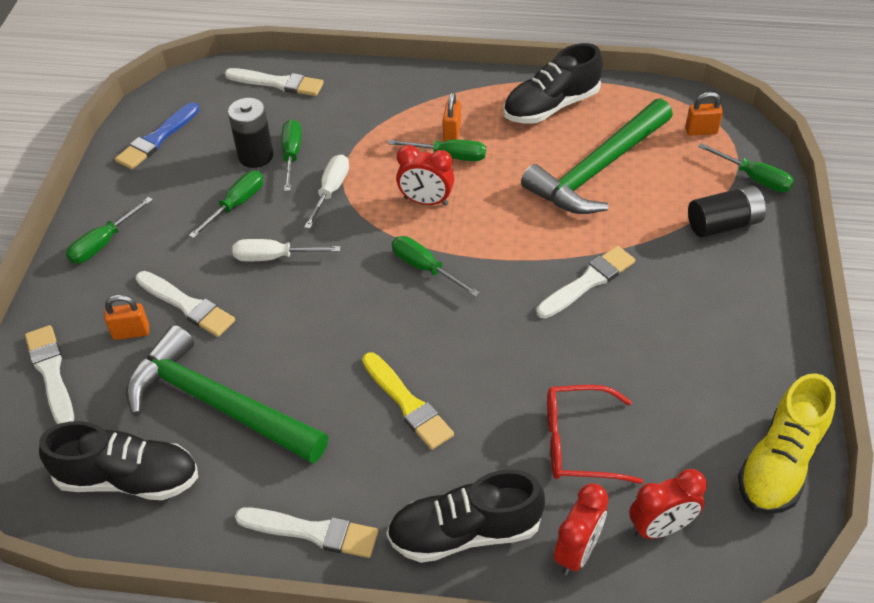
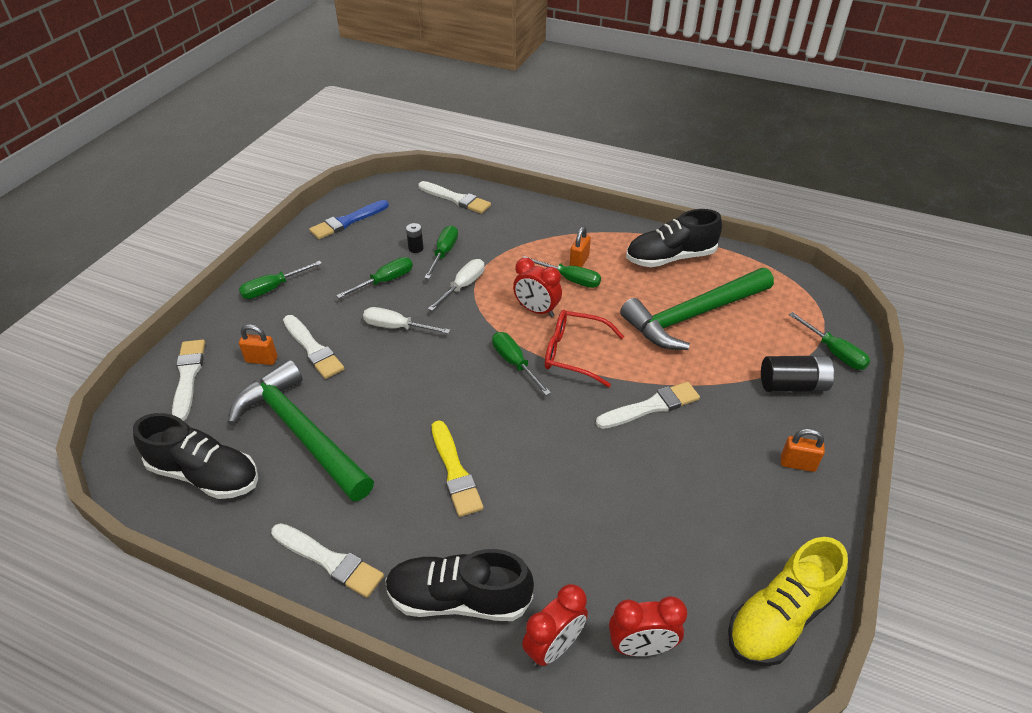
camera: 15 degrees right, 5 degrees down
black battery [228,98,273,168] -> black battery [406,223,424,253], size x0.52
red glasses [547,385,643,484] -> red glasses moved to [545,310,624,387]
orange padlock [685,92,723,136] -> orange padlock moved to [781,429,825,472]

